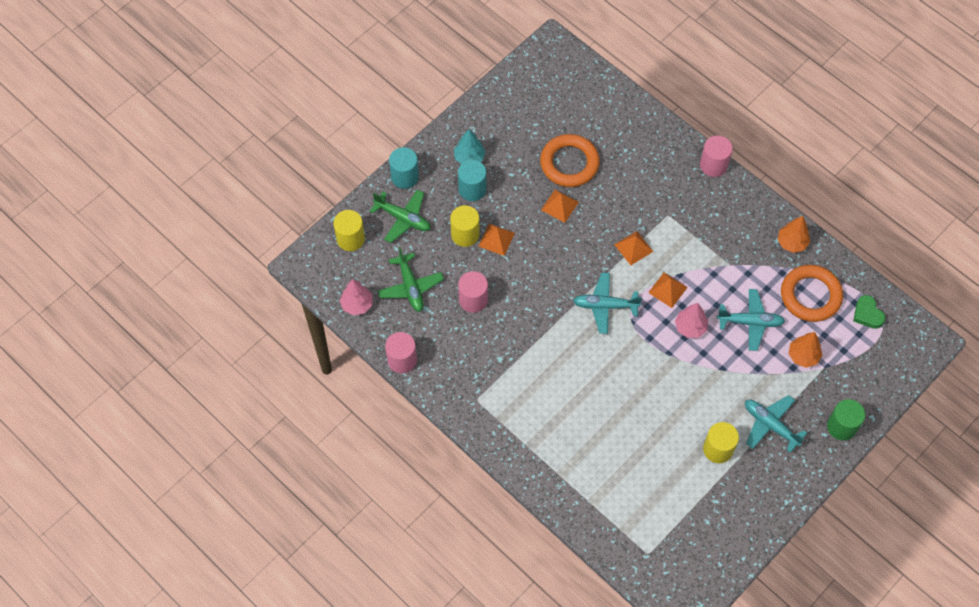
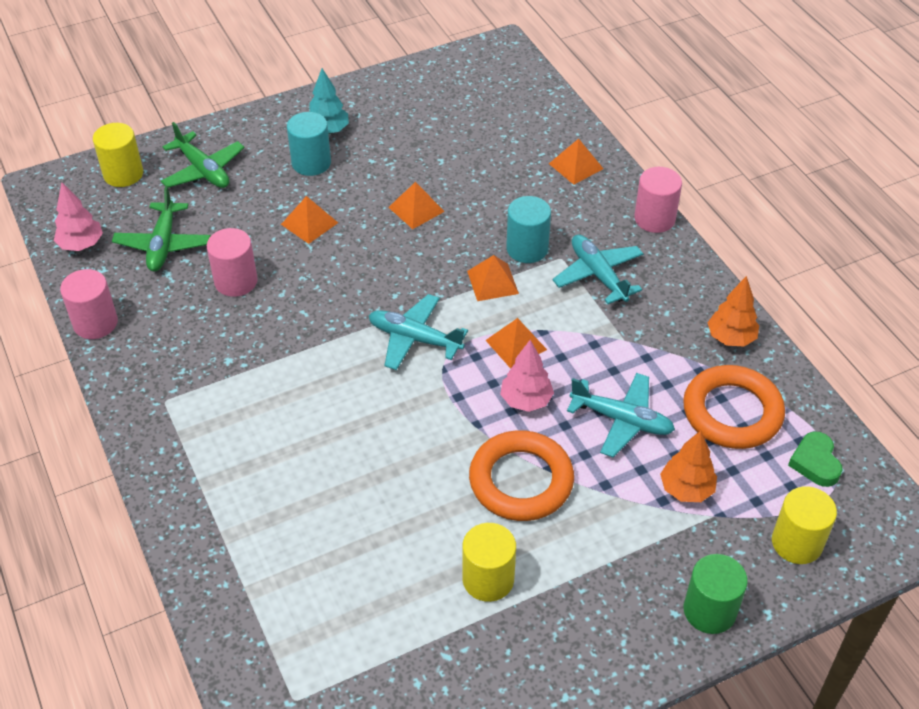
camera: 20 degrees right, 15 degrees down
turquoise cylinder [389,147,419,189] -> turquoise cylinder moved to [506,196,551,263]
yellow cylinder [450,205,479,247] -> yellow cylinder moved to [772,486,837,564]
orange ring [540,134,600,187] -> orange ring moved to [469,430,574,521]
turquoise plane [745,395,807,453] -> turquoise plane moved to [553,235,643,304]
none -> orange pyramid [549,139,603,185]

